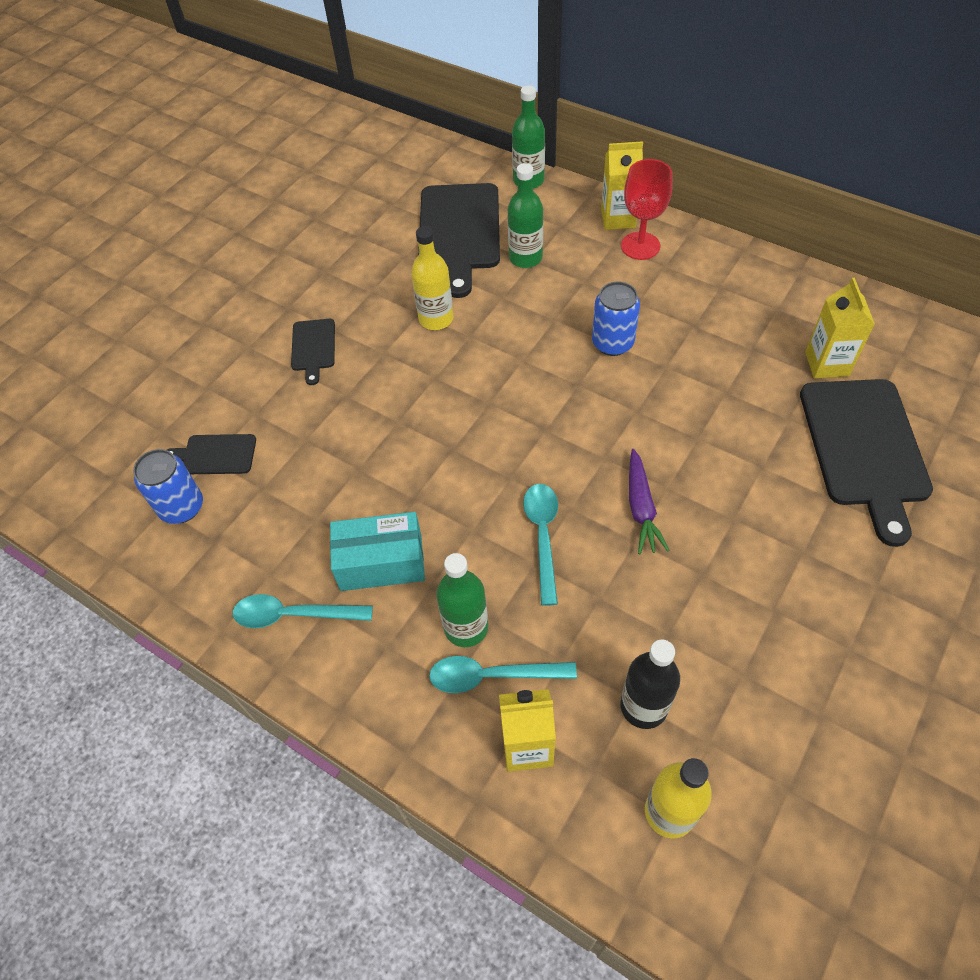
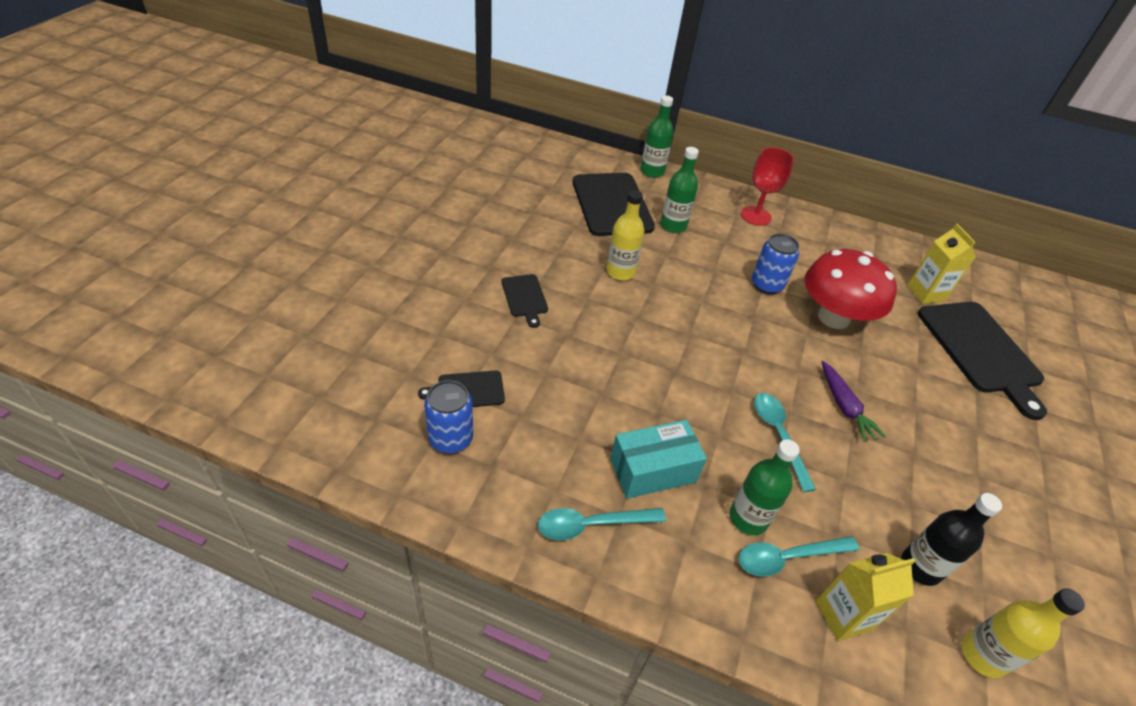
camera: 20 degrees left, 10 degrees down
yellow carton [601,141,643,230] -> none
none -> red mushroom [805,249,897,329]

